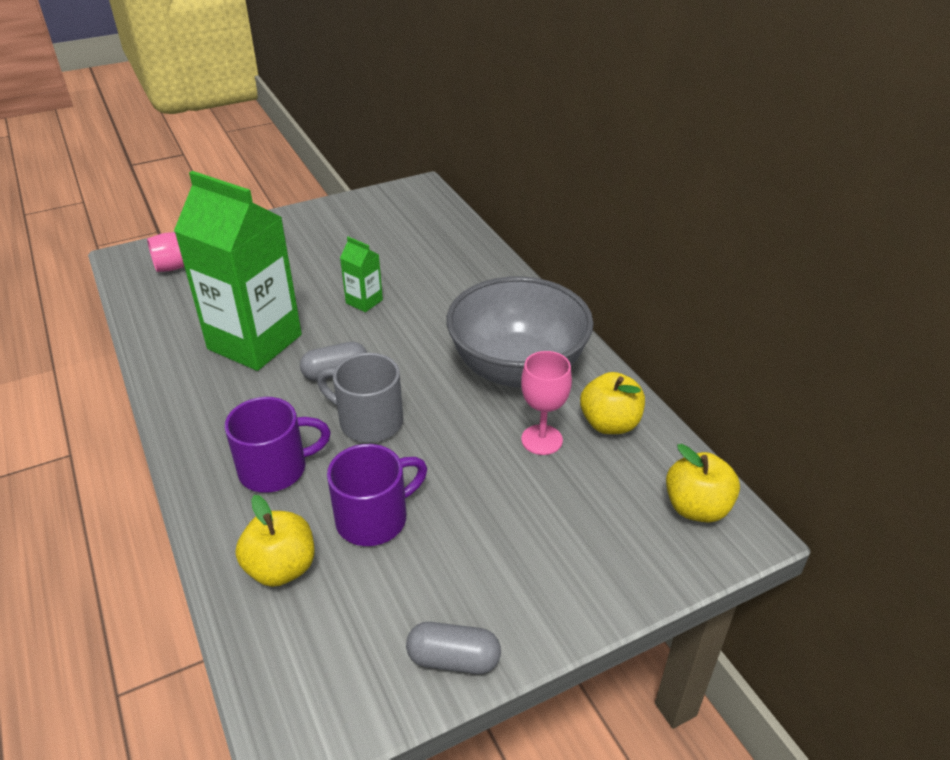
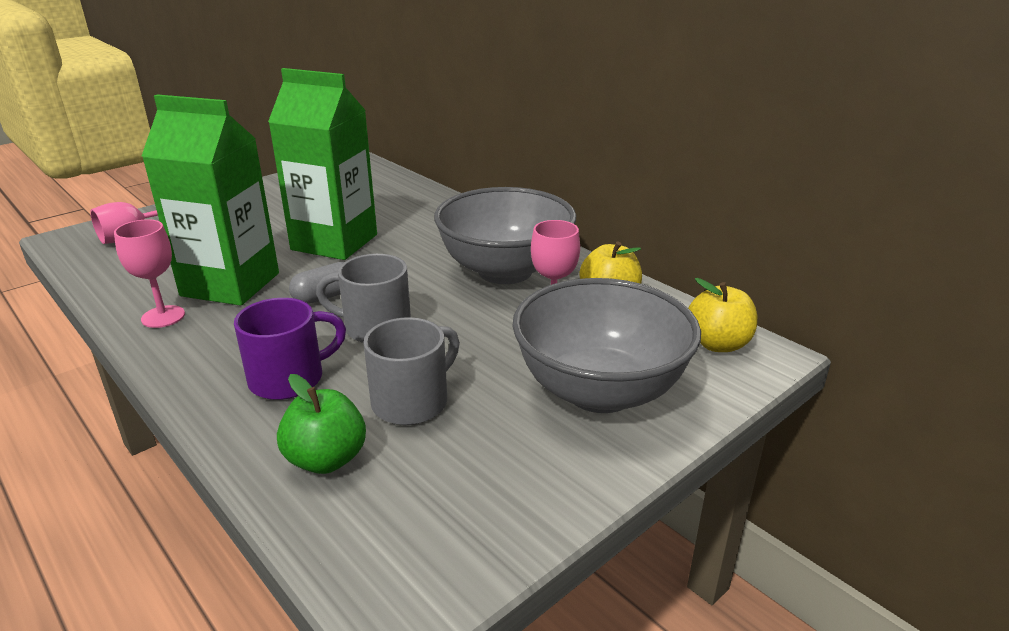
camera: 15 degrees left, 10 degrees down
yellow apple [236,495,314,587] -> green apple [277,374,366,474]
purple mug [327,444,427,546] -> grey mug [363,317,460,425]
green carton [340,237,383,312] -> green carton [268,68,377,260], size x2.38
grey capsule [406,622,501,674] -> none
none -> pink goblet [114,219,185,328]
none -> grey bowl [512,278,701,413]

